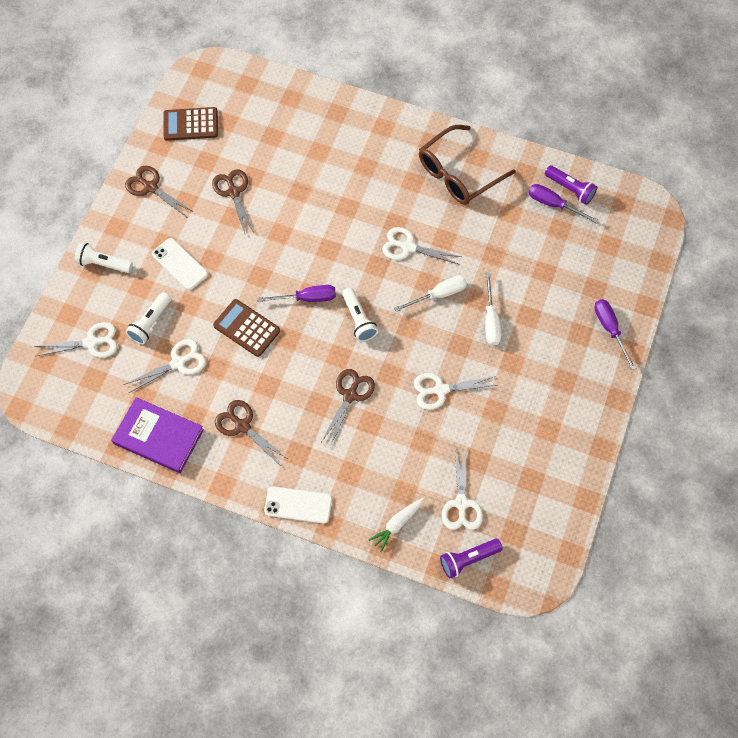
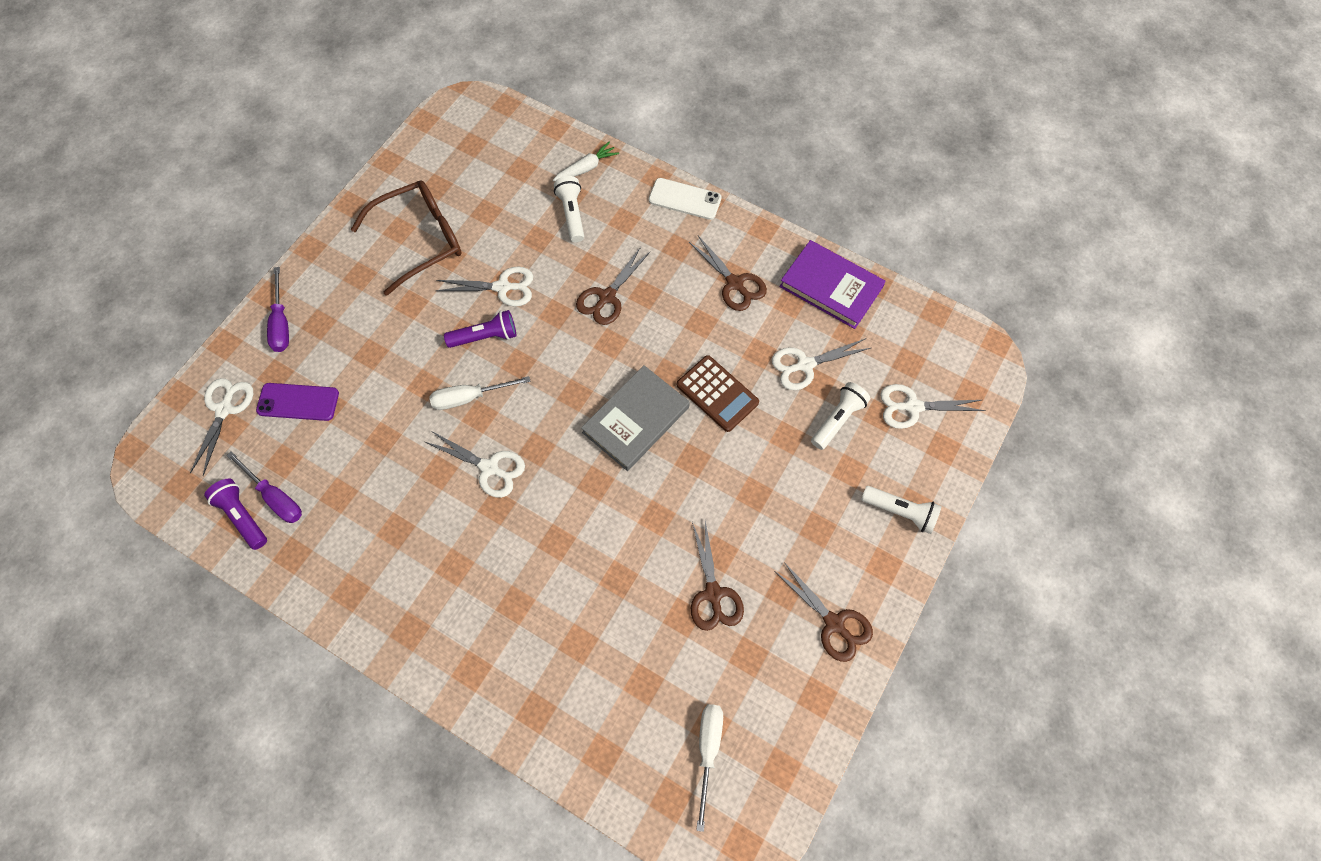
camera: 170 degrees left, 0 degrees up
white phone [152,238,208,290] -> none
brown calculator [163,107,218,141] -> none
purple screwdriver [257,285,336,302] -> grey book [581,365,690,471]
white flashlight [342,288,378,342] -> white flashlight moved to [554,176,584,242]
brown glasses [419,125,516,205] -> brown glasses moved to [351,181,462,296]
purple flashlight [440,538,503,579] -> purple flashlight moved to [444,310,516,348]
white scissors [442,448,483,530] -> white scissors moved to [190,378,253,476]
white screwdriver [485,273,501,346] -> white screwdriver moved to [696,704,723,832]
none -> purple phone [256,383,339,421]

